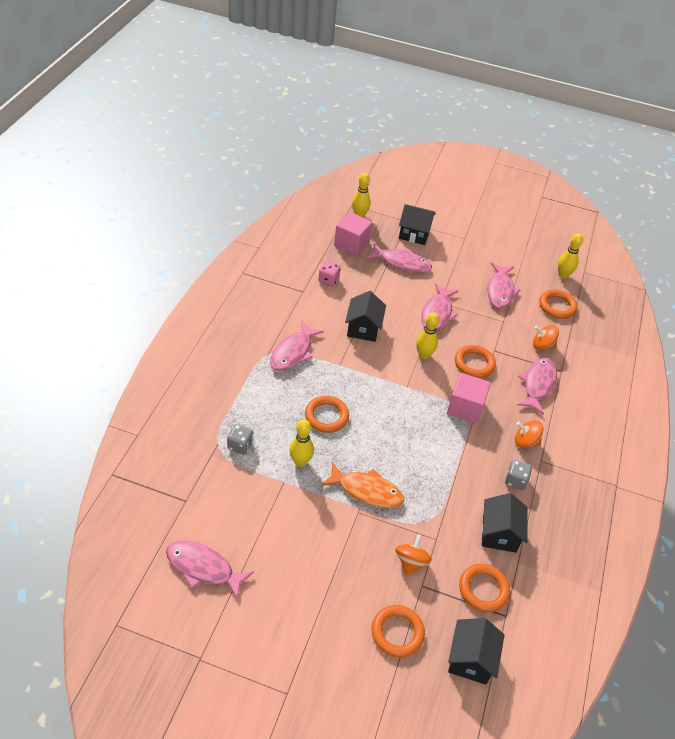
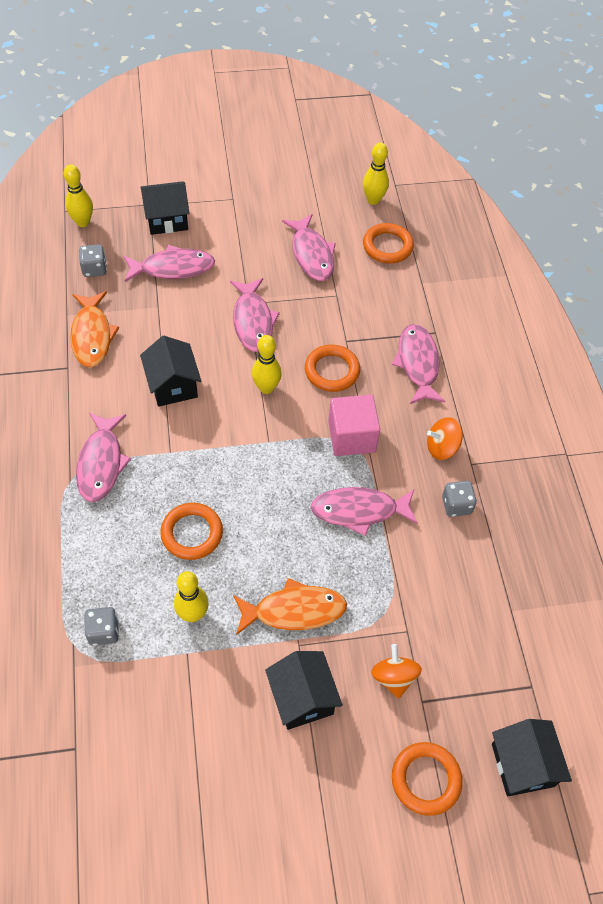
camera: 25 degrees left, 10 degrees up
pink fish [166,541,254,599] -> pink fish moved to [311,487,418,536]
pink dice [319,261,341,286] -> orange fish [70,291,119,367]
pink cube [334,212,373,256] -> grey dice [79,244,107,277]
orange ring [459,564,510,612] -> none
black house [482,493,528,553] -> black house moved to [265,651,343,730]
orange spinning top [533,325,559,350] -> none

